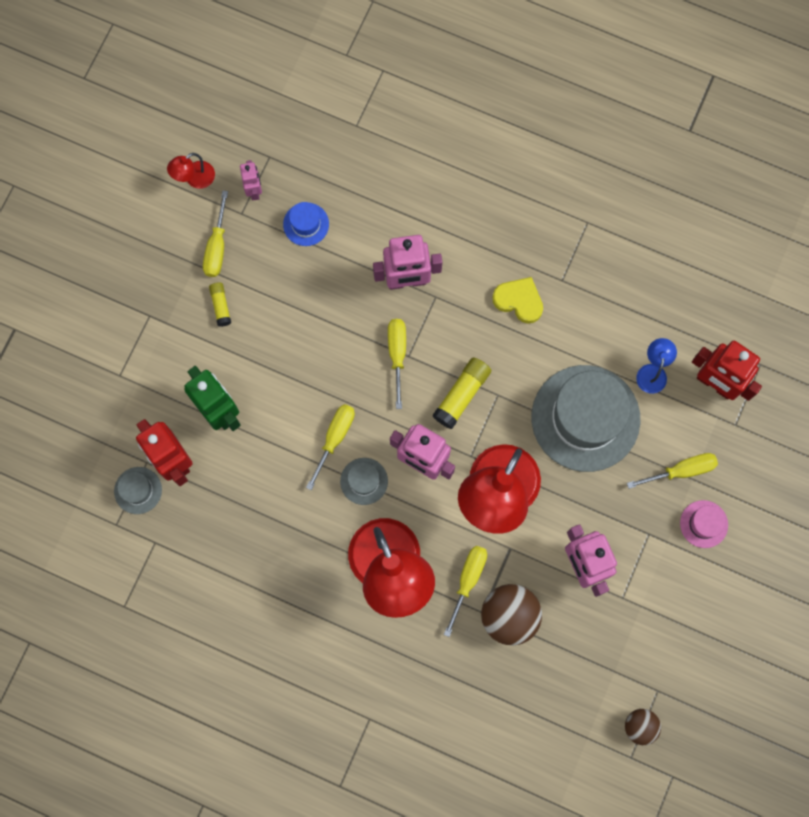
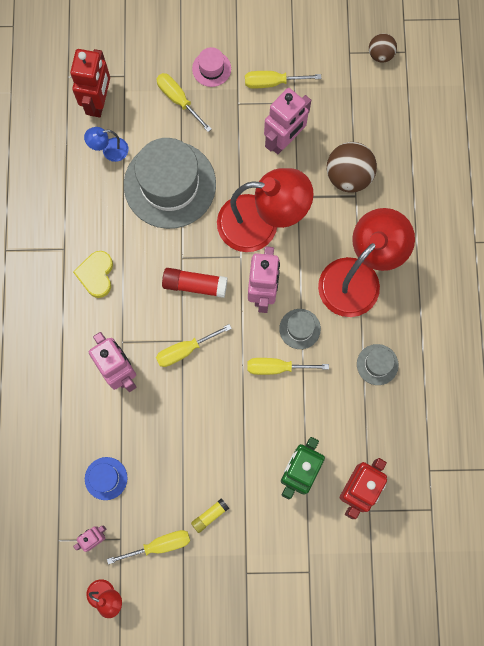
camera: 115 degrees left, 0 degrees up
grey hat [114,467,162,514] -> grey hat moved to [357,344,399,385]
yellow glue stick [432,357,491,429] -> red glue stick [162,268,228,298]
yellow screwdriver [444,546,487,637] -> yellow screwdriver moved to [245,71,321,88]

